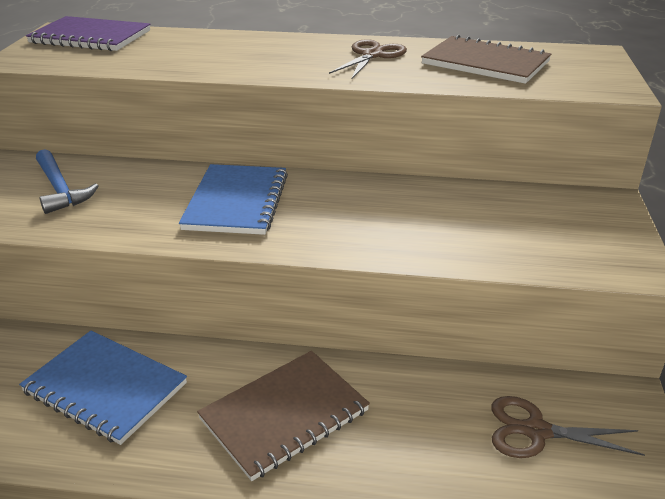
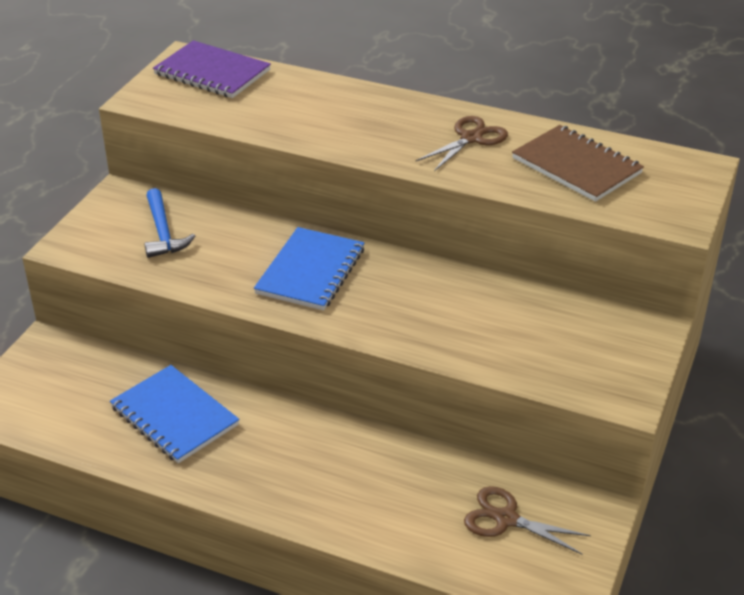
camera: 15 degrees right, 5 degrees up
brown notebook [197,351,370,481] -> none

